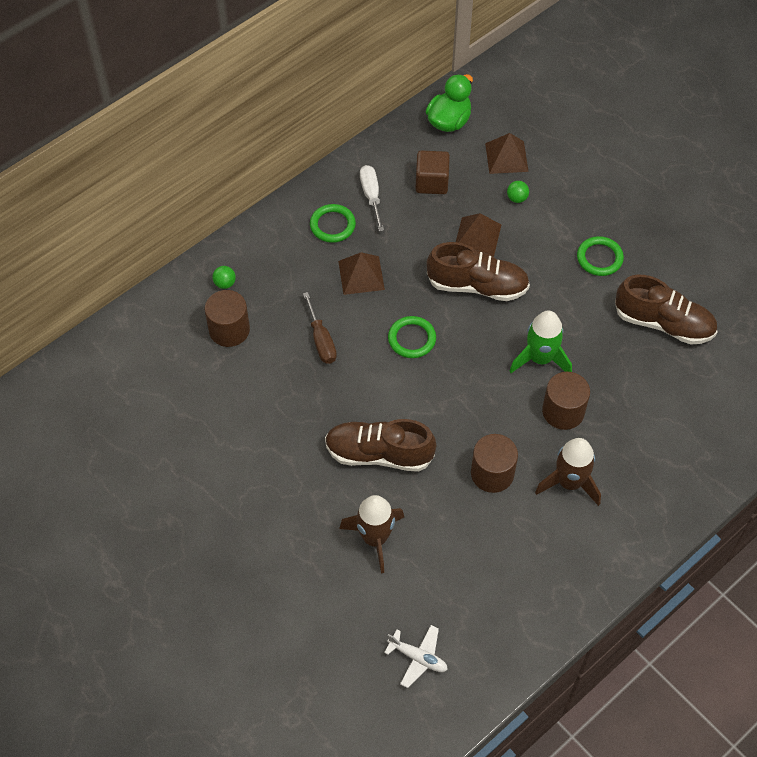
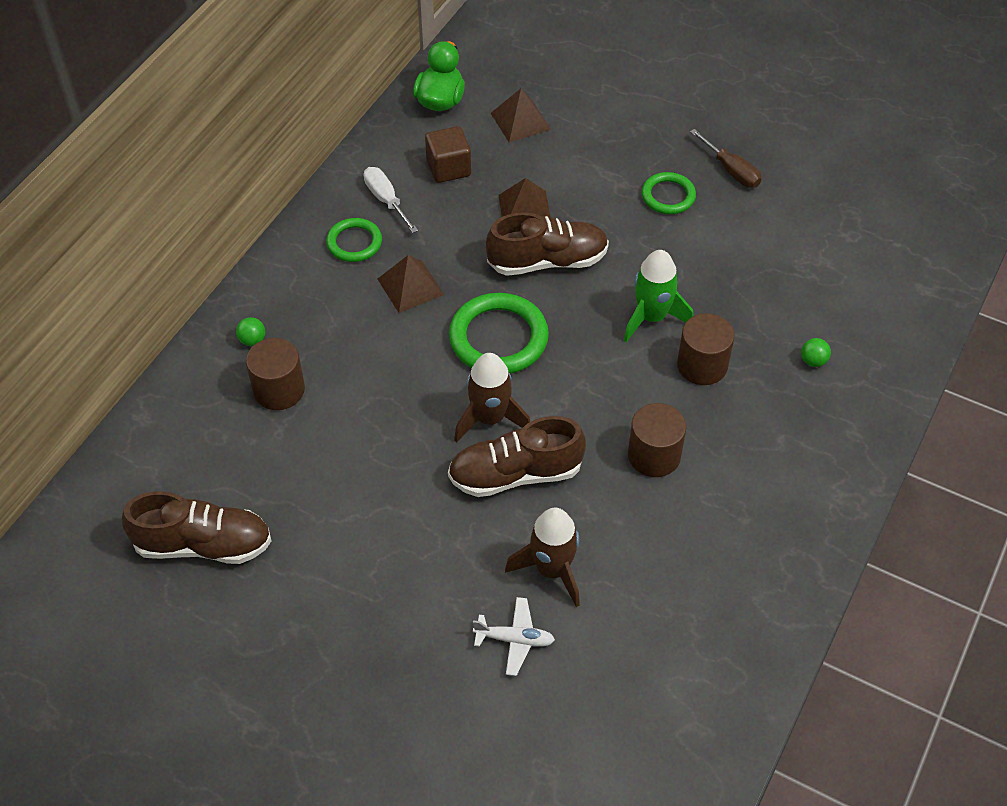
camera: 20 degrees left, 5 degrees down
brown screwdriver [303,292,337,364] -> brown screwdriver moved to [690,129,762,188]
white plane [384,625,448,688] -> white plane moved to [473,597,555,676]
green ring [388,316,436,358] -> green ring [449,293,549,374], size x1.69
green ball [507,181,529,203] -> green ball moved to [801,338,831,367]
brown rocket [535,438,601,506] -> brown rocket moved to [454,353,530,443]
brown shoe [615,275,717,345] -> brown shoe moved to [122,491,271,564]

